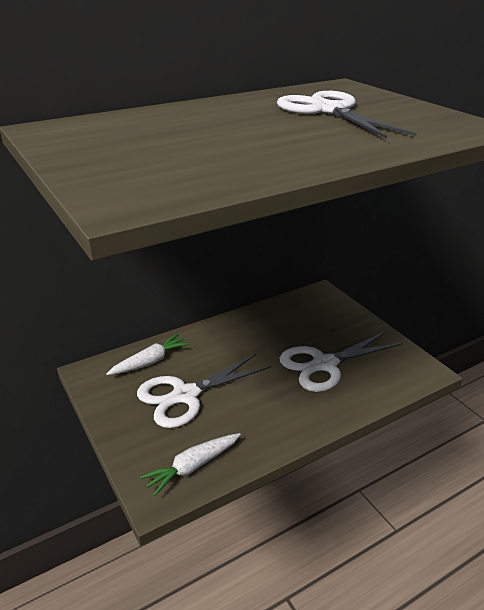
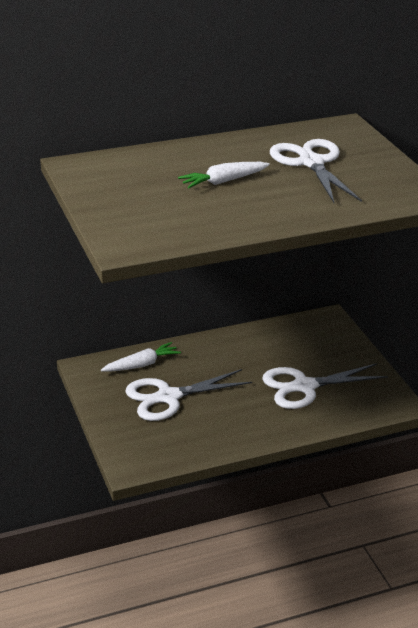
camera: 10 degrees right, 0 degrees up
white carrot [140,433,241,497] -> white carrot moved to [178,162,270,188]

